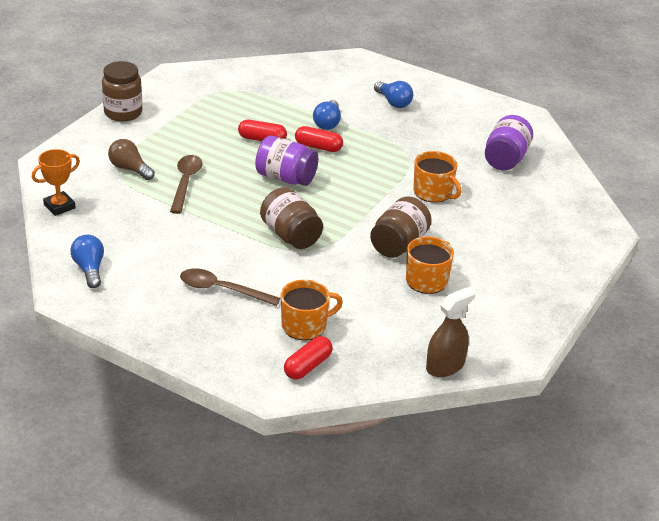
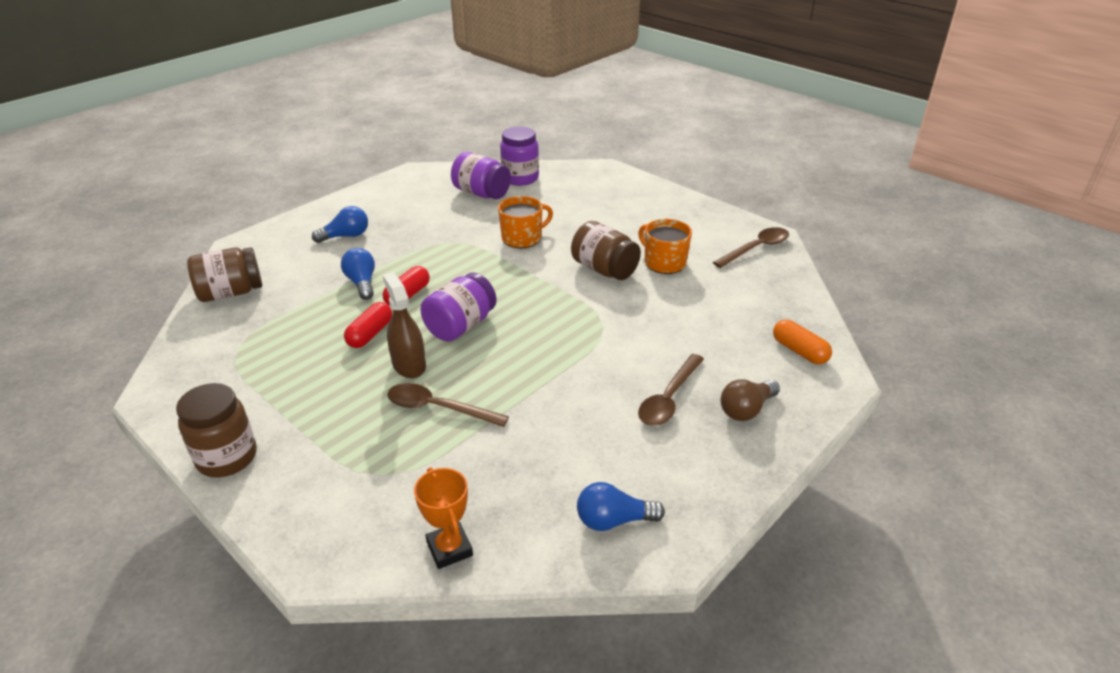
camera: 75 degrees left, 0 degrees up
brown light bulb [108,139,155,180] -> brown light bulb moved to [721,380,780,421]
brown jar [260,187,323,249] -> brown jar moved to [187,247,262,302]
orange mug [280,280,343,340] -> none
red capsule [284,336,333,380] -> orange capsule [773,320,832,364]
blue light bulb [313,100,341,130] -> blue light bulb turned 135 degrees counterclockwise [341,248,375,300]
brown spray bottle [426,287,476,377] -> brown spray bottle moved to [383,272,426,378]
none -> purple jar [500,126,539,186]
none -> brown spoon [713,227,789,268]

